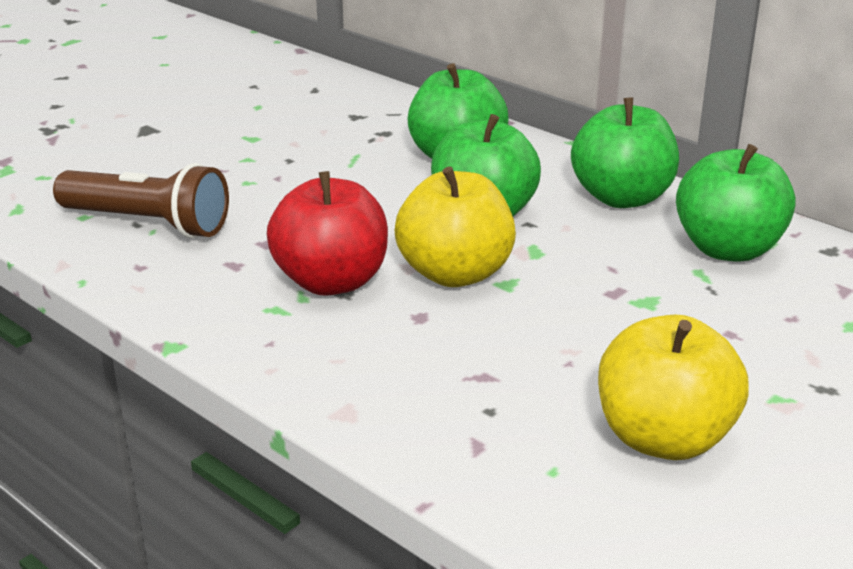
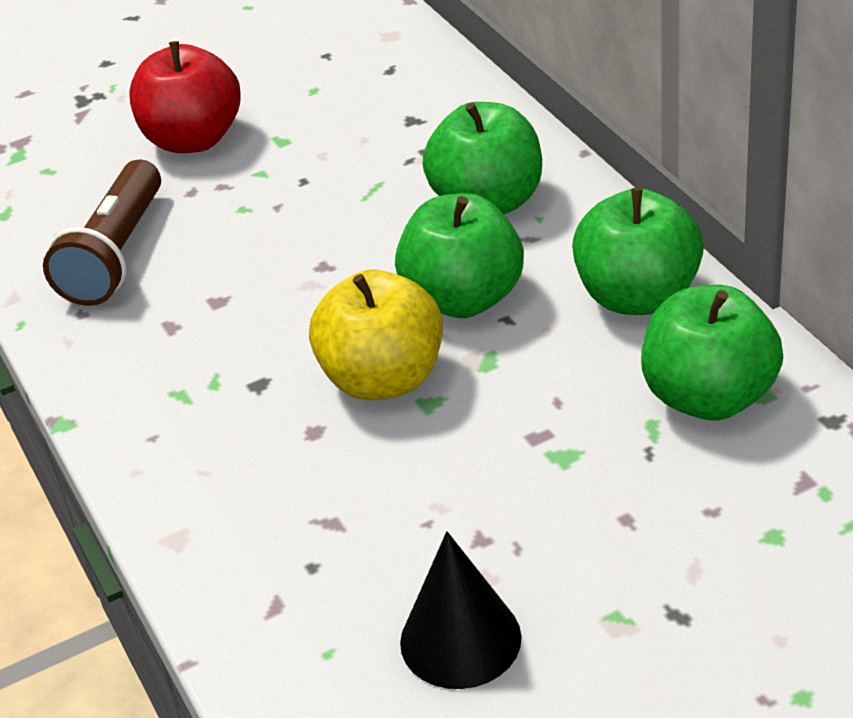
camera: 25 degrees right, 10 degrees up
brown flashlight [53,163,229,238] -> brown flashlight turned 60 degrees clockwise [43,160,161,306]
red apple [267,171,388,295] -> red apple moved to [129,41,241,153]
yellow apple [598,315,749,460] -> black cone [400,531,521,689]

